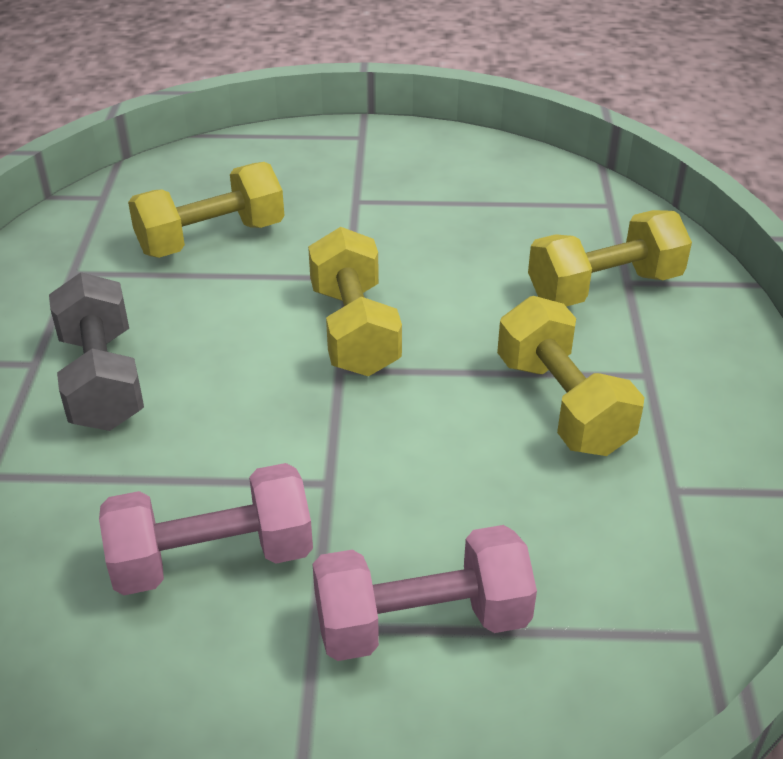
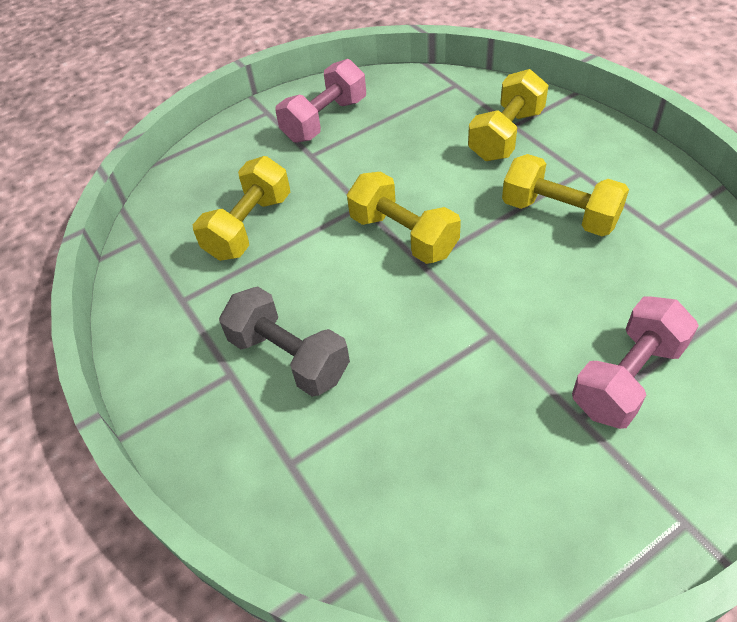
camera: 30 degrees left, 10 degrees up
pink dumbbell [99,463,313,595] -> pink dumbbell moved to [275,59,366,143]

